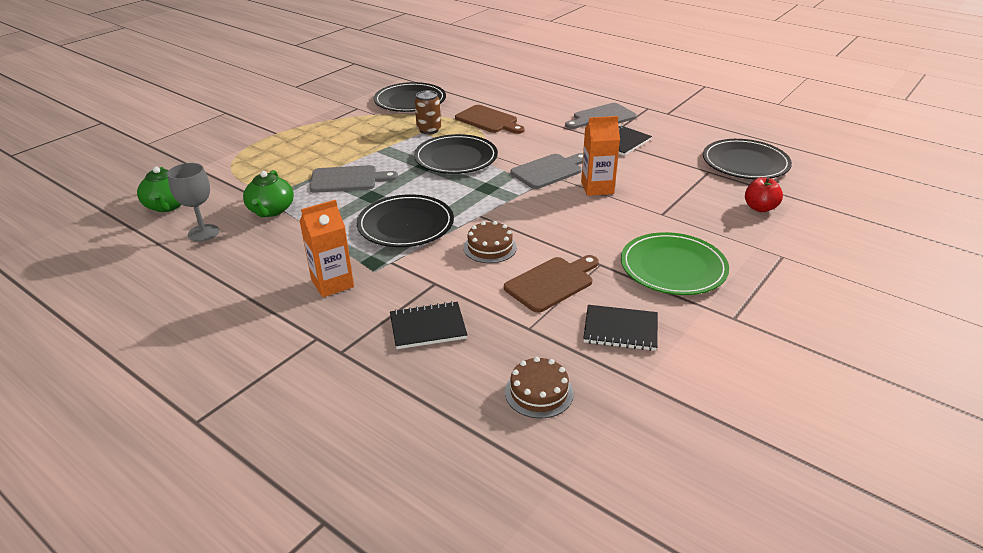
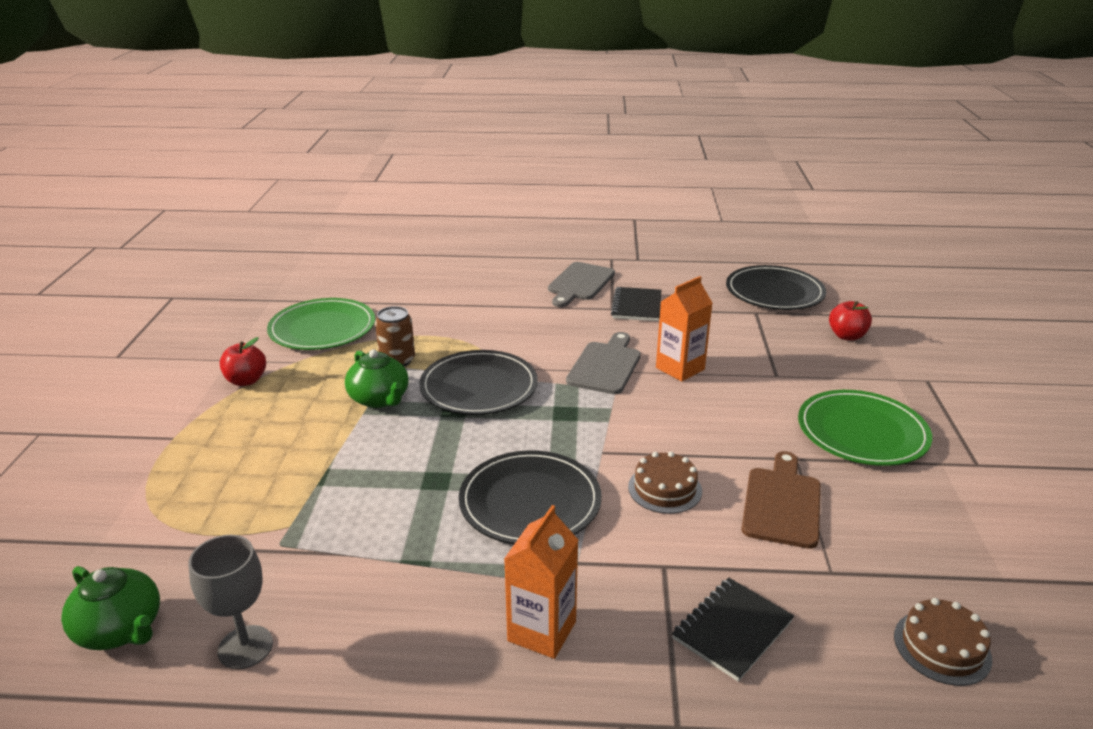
camera: 35 degrees left, 5 degrees down
green teapot [243,170,294,217] -> green teapot moved to [345,350,409,408]
grey cutting board [310,165,398,193] -> none
black plate [374,82,446,112] -> green plate [267,298,375,350]
brown cutting board [455,105,525,134] -> none
black notebook [583,305,658,351] -> none
none -> red apple [220,337,266,386]

